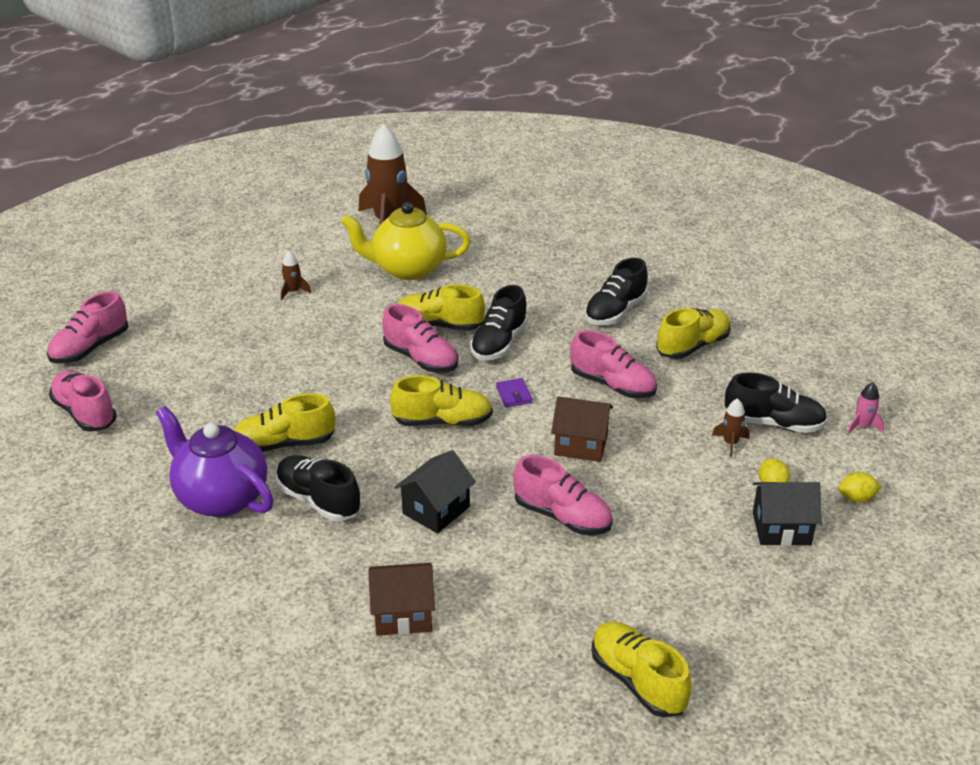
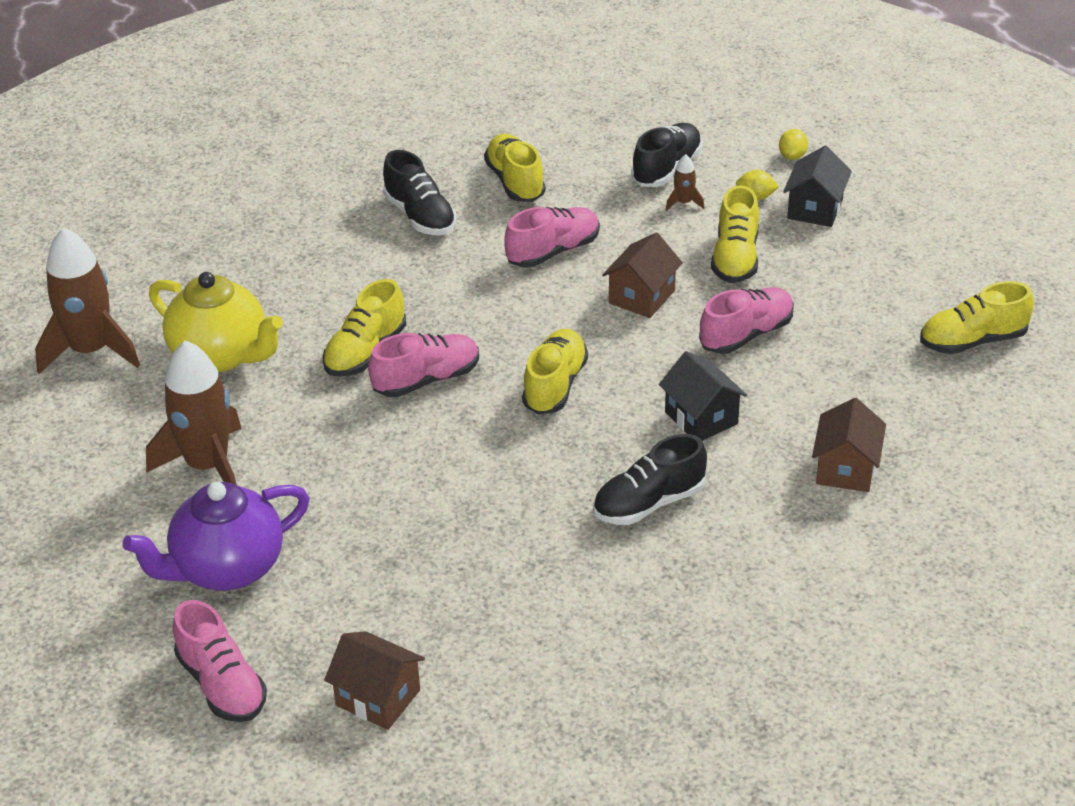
camera: 70 degrees left, 5 degrees up
pink shoe [49,371,117,432] -> brown house [324,631,425,730]
purple teapot [156,406,273,517] -> purple teapot moved to [123,482,310,591]
yellow shoe [233,393,335,452] -> yellow shoe moved to [711,185,759,283]
brown rocket [281,251,311,300] -> brown rocket [146,340,242,485], size x2.41
yellow teapot [341,202,471,280] -> yellow teapot turned 75 degrees counterclockwise [149,272,283,372]
black shoe [470,285,528,361] -> none
purple wallet [496,378,532,407] -> none
pink rocket [847,382,884,434] -> none

